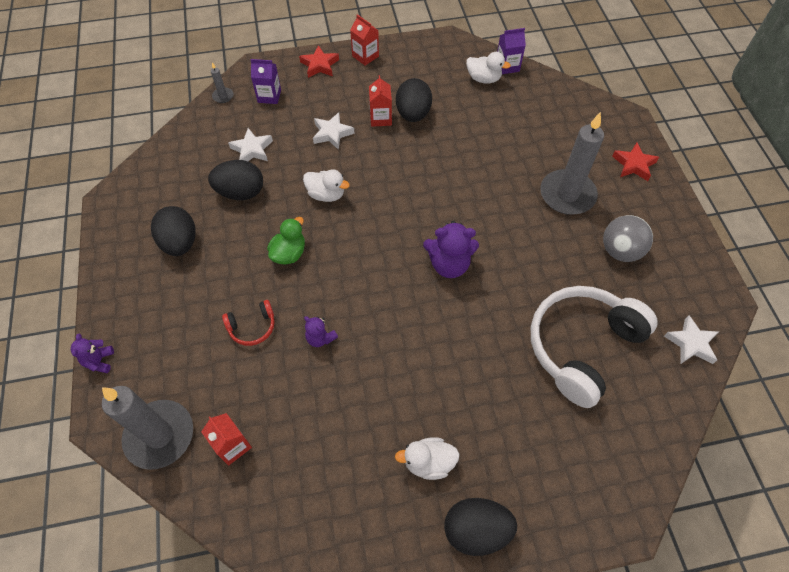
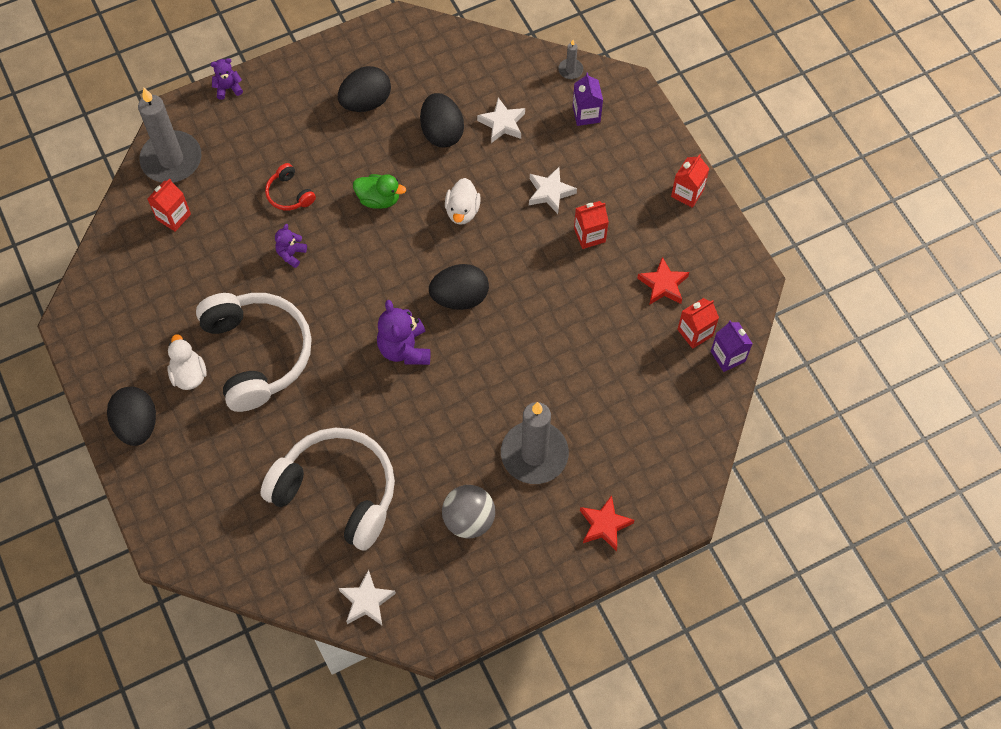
camera: 75 degrees right, 5 degrees up
red star [299,45,339,78] -> red star moved to [637,257,689,305]
black egg [396,78,432,122] -> black egg moved to [429,264,489,310]
white duck [466,52,511,83] -> red carton [677,298,719,349]
none -> white headphones [196,293,312,412]

